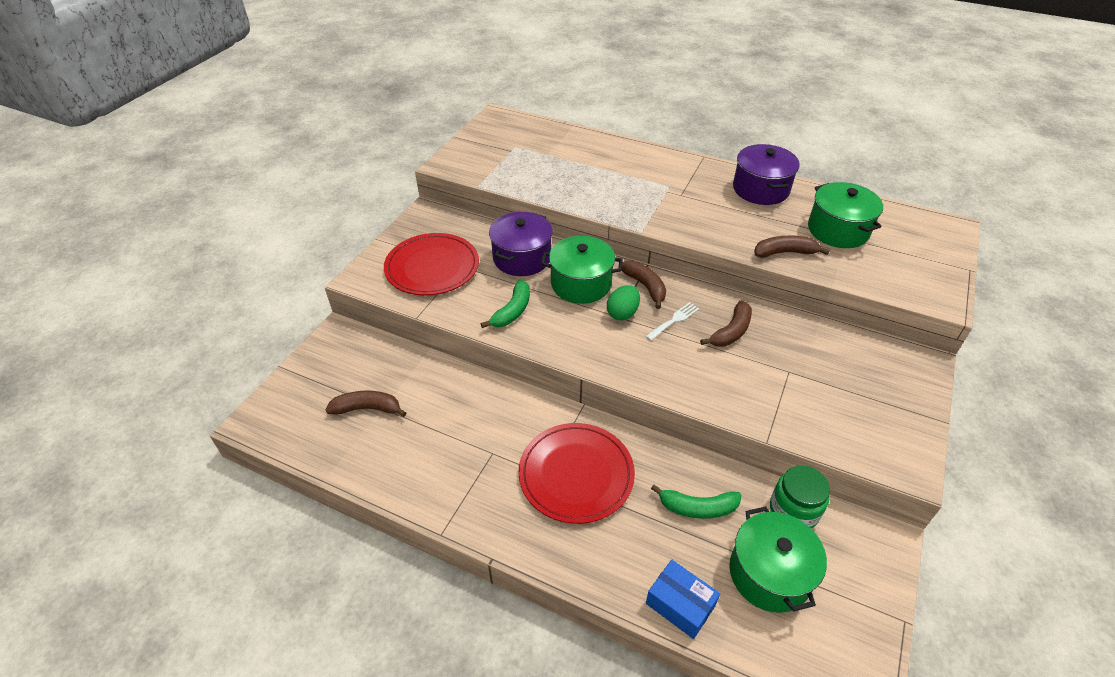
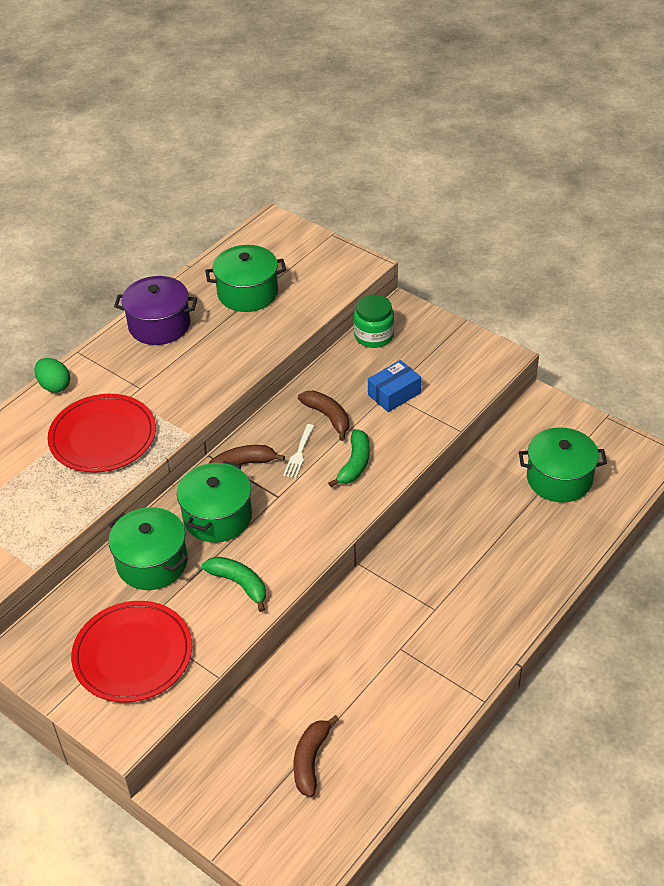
camera: 75 degrees left, 0 degrees up
purple pot [489,212,553,276] -> green pot [108,507,188,590]
red plate [518,423,635,524] -> red plate moved to [47,394,156,473]
green egg [607,285,640,320] -> green egg moved to [34,358,70,393]
white fork [646,302,699,341] -> white fork turned 135 degrees counterclockwise [283,424,314,478]
blue box [646,560,720,639] -> blue box moved to [368,360,421,412]
green banana [651,485,741,519] -> green banana moved to [328,429,370,487]
brown banana [754,236,830,258] -> none
green jar [770,465,830,529] -> green jar moved to [354,295,394,348]

